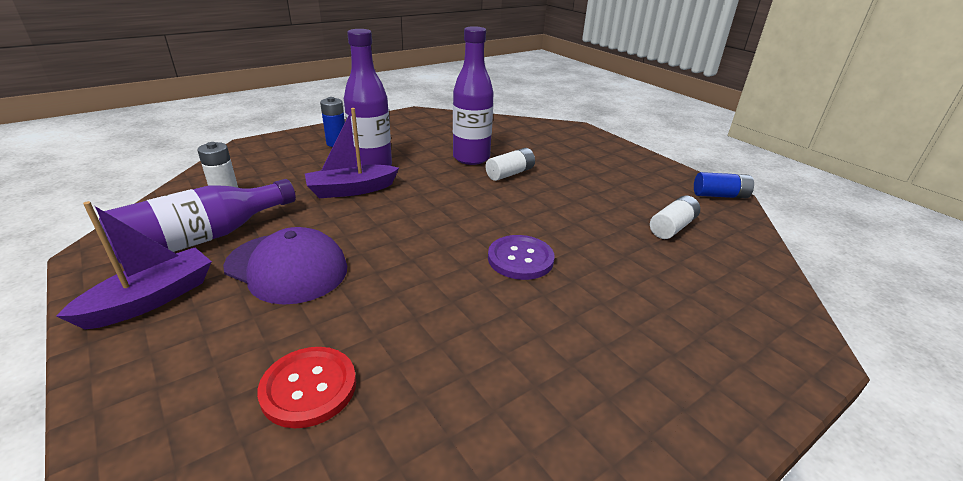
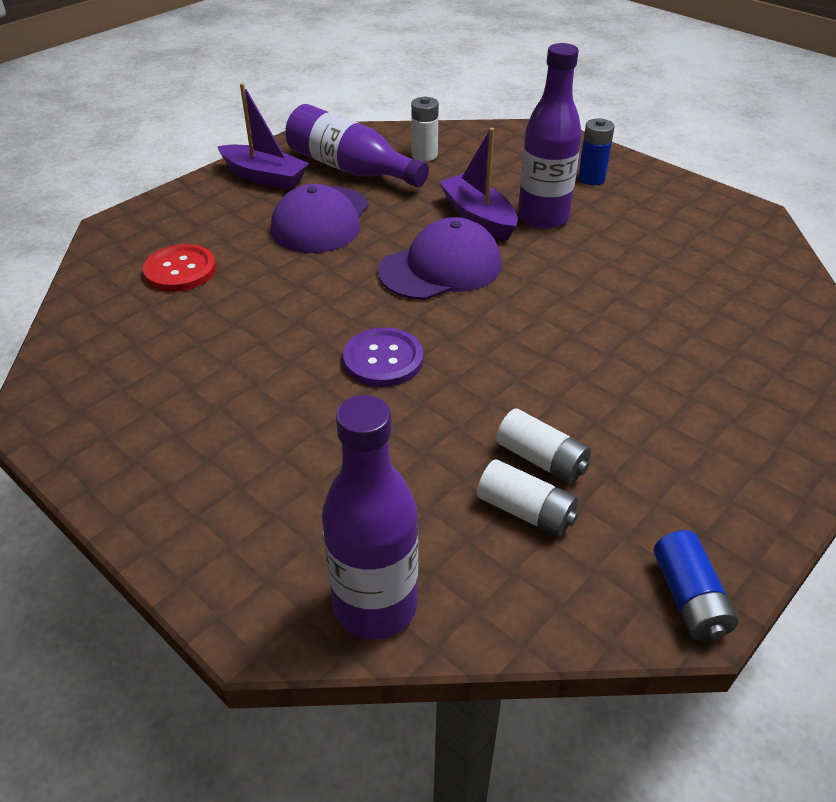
camera: 80 degrees right, 10 degrees up
purple bottle [453,26,494,165] -> purple bottle moved to [322,395,418,639]
white battery [486,148,535,181] -> white battery moved to [496,409,591,484]
none -> purple cap [378,217,501,300]

